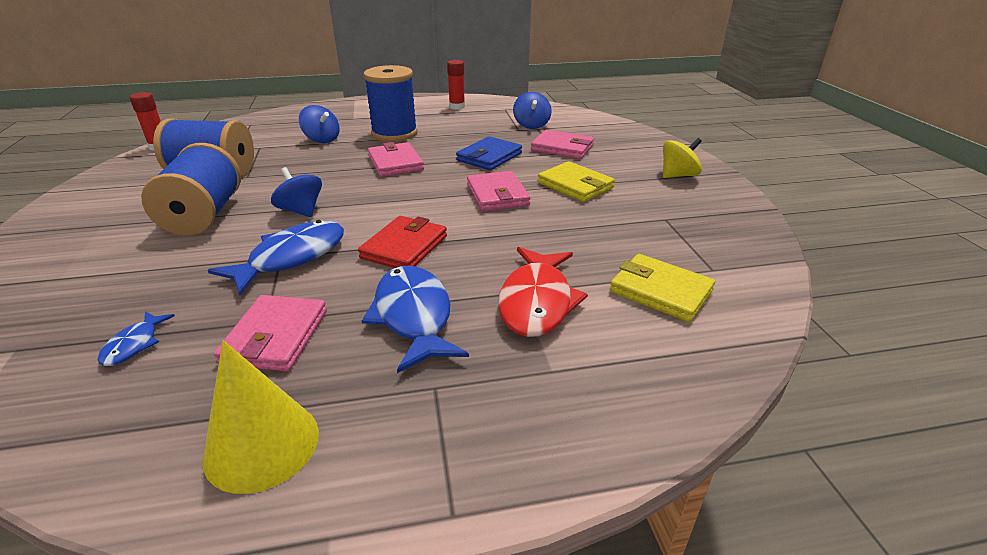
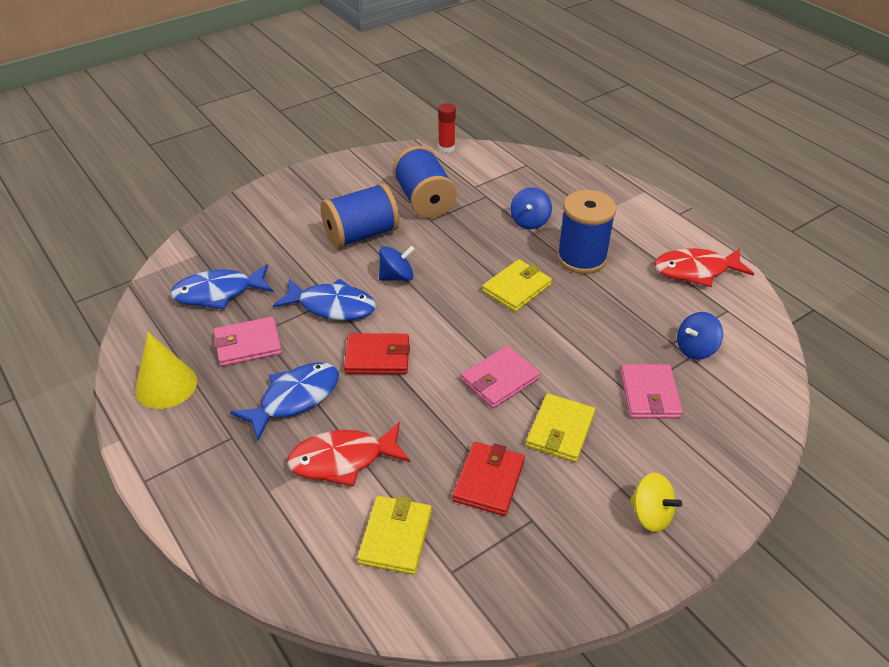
camera: 65 degrees right, 10 degrees up
blue fish [98,311,175,366] -> blue fish [170,264,273,310], size x2.01
blue spinning top [271,167,322,217] -> blue spinning top turned 45 degrees clockwise [379,246,415,281]
pink wallet [368,142,424,177] -> yellow wallet [482,259,552,312]
red glue stick [447,60,465,110] -> red fish [654,248,754,287]
blue wallet [456,136,522,170] -> none
none -> red wallet [452,442,525,516]

